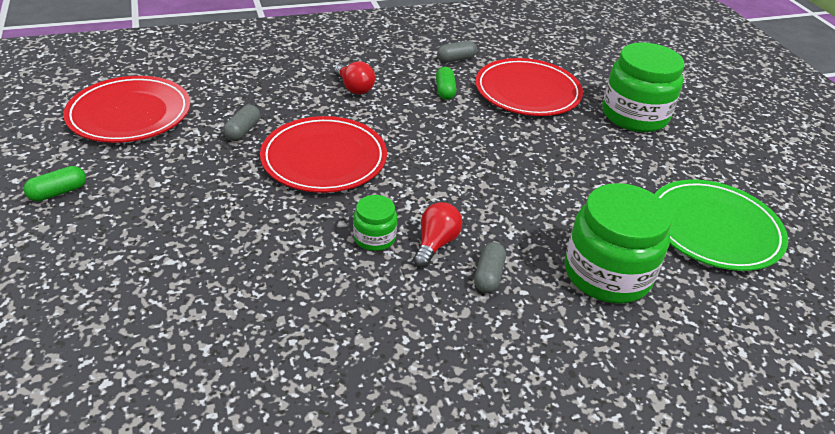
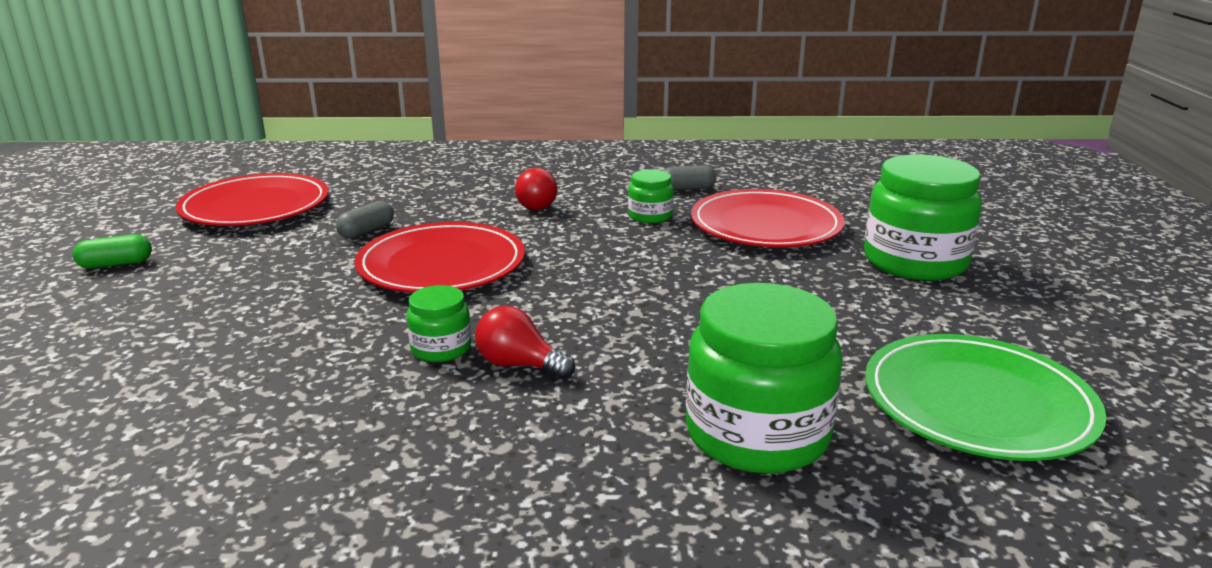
camera: 20 degrees right, 15 degrees down
red light bulb [413,202,462,268] -> red light bulb turned 105 degrees counterclockwise [475,306,575,379]
green capsule [436,67,456,100] -> green jar [628,169,674,223]
grey capsule [474,242,506,293] -> none

